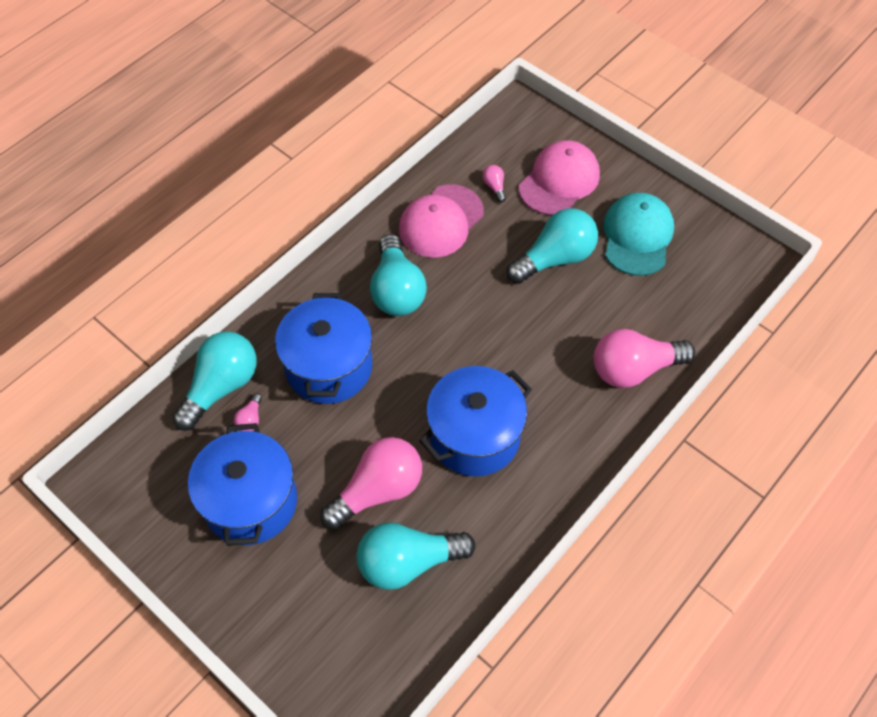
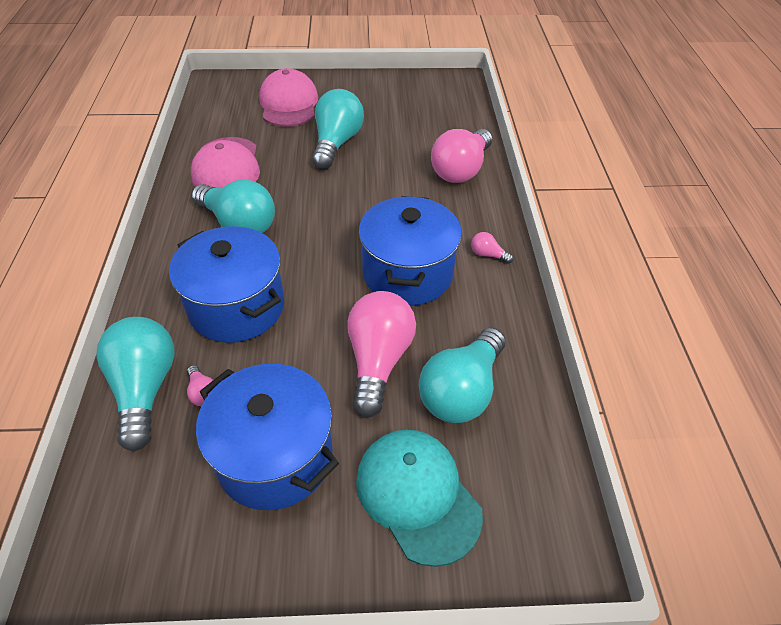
camera: 45 degrees left, 10 degrees down
pink light bulb [483,165,506,202] -> pink light bulb moved to [471,232,514,264]
turquoise cap [604,193,674,276] -> turquoise cap moved to [356,429,483,567]

